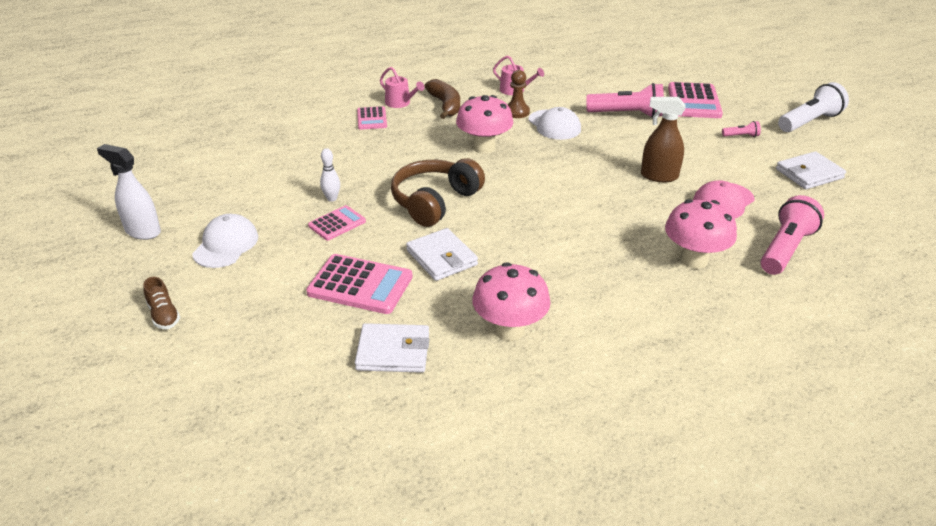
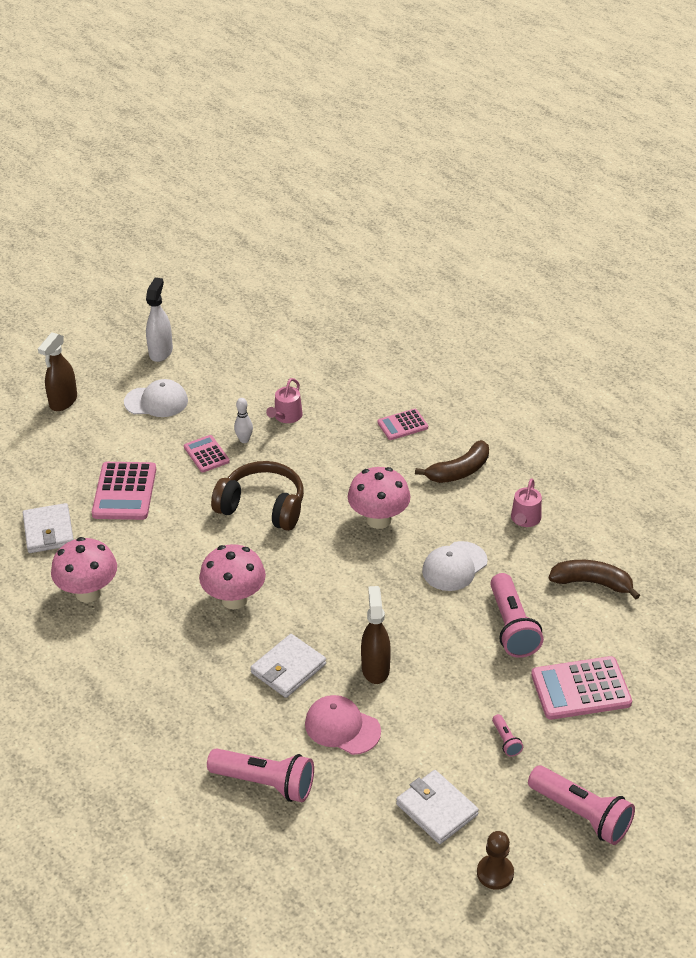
camera: 75 degrees right, 5 degrees up
brown shoe [143,277,180,329] -> brown spray bottle [38,332,77,411]
pink calculator [308,205,366,241] -> pink calculator turned 150 degrees counterclockwise [184,435,230,472]
pink watering can [380,67,424,108] -> pink watering can moved to [266,378,303,423]
white wallet [406,228,478,281] -> white wallet moved to [251,634,326,698]
brown pawn [508,70,530,118] -> brown pawn moved to [477,831,514,890]
pink mushroom [665,199,737,269] -> pink mushroom moved to [199,544,266,609]
white flashlight [778,82,849,132] -> pink flashlight [528,766,635,845]
none -> brown banana [549,560,640,599]

